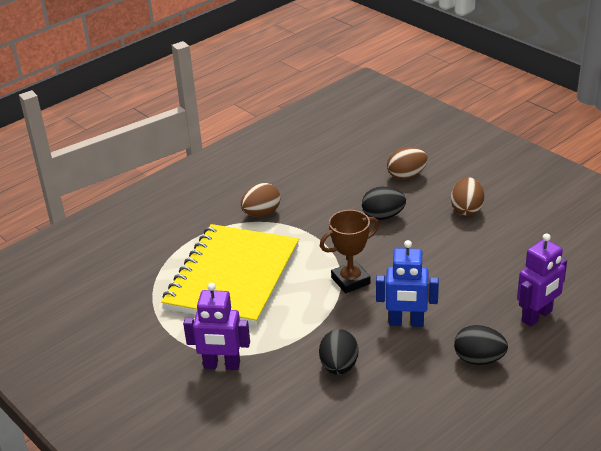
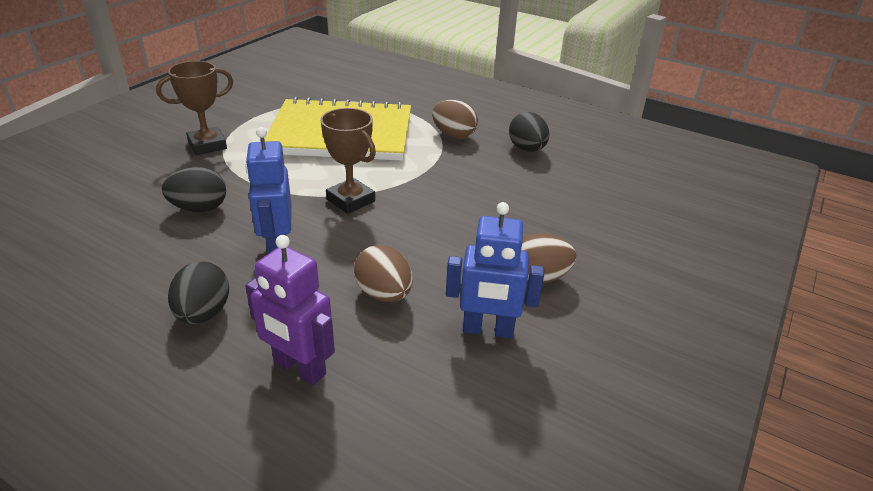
camera: 70 degrees right, 0 degrees up
purple robot [183,283,250,370] -> brown trophy [156,61,233,155]
black egg [362,187,406,220] -> black egg moved to [509,112,550,152]
brown egg [387,147,428,180] -> brown egg moved to [354,245,413,302]
none -> blue robot [446,202,544,338]

